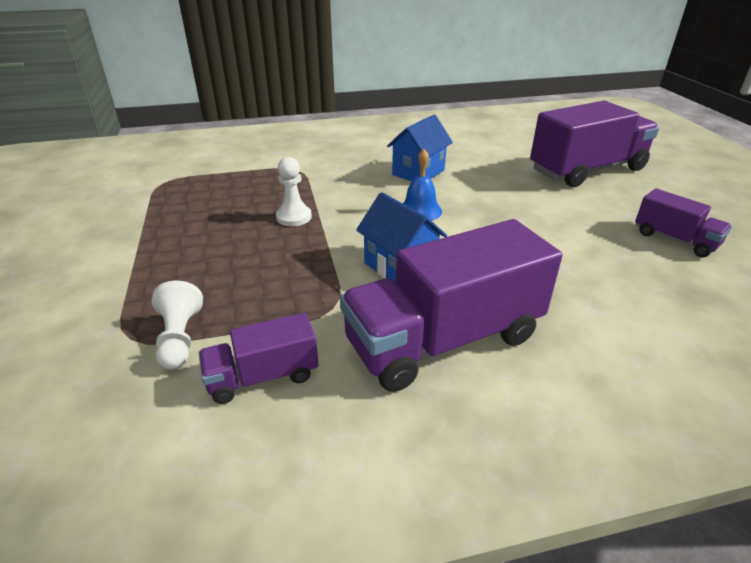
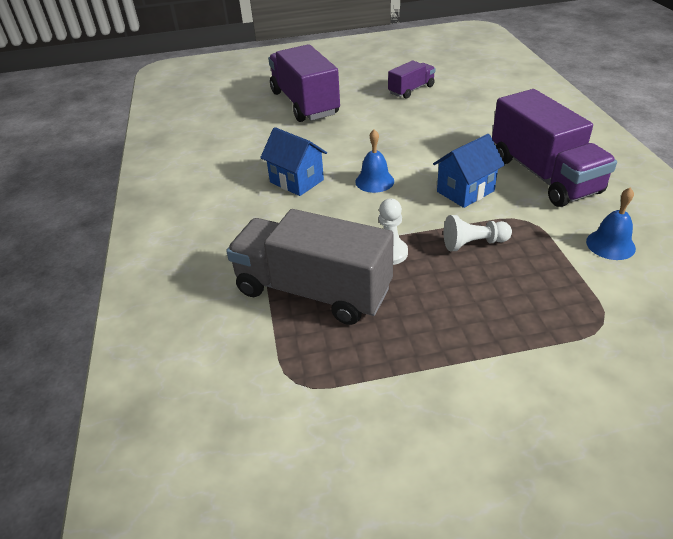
camera: 85 degrees left, 5 degrees up
white pawn [152,281,203,370] -> white pawn moved to [444,215,512,251]
purple truck [199,313,318,404] -> blue bell [586,188,636,260]
none -> grey truck [226,209,394,325]

